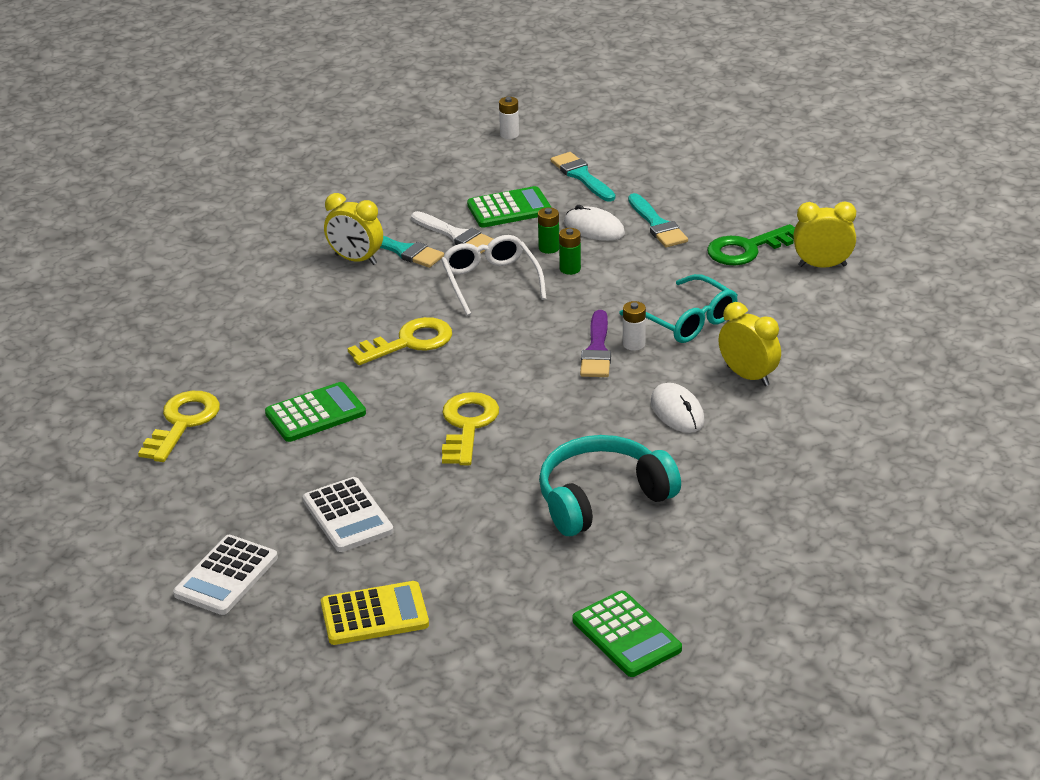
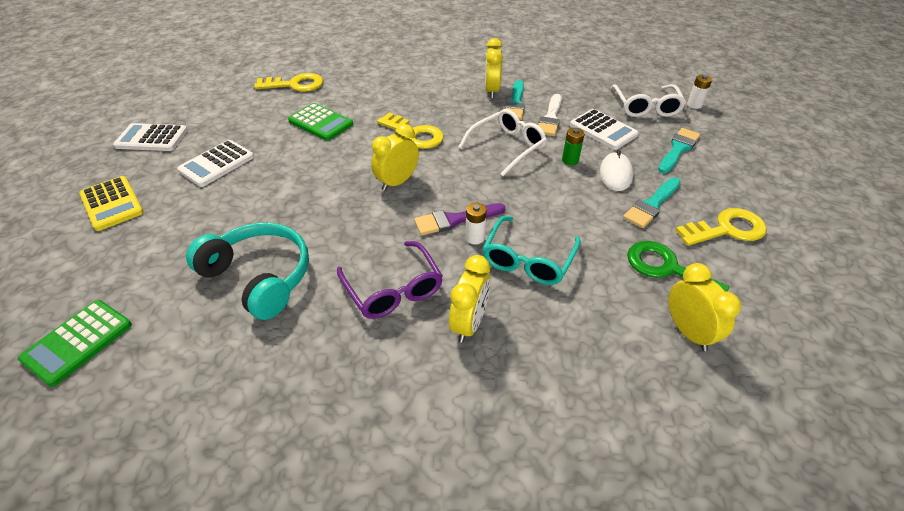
camera: 65 degrees right, 10 degrees up
yellow key [442,392,499,465] -> yellow key moved to [675,208,767,246]
green calculator [467,186,552,228] -> white calculator [570,109,638,150]
green battery [559,228,581,275] -> none
white mouse [651,383,705,433] -> purple glasses [337,241,443,319]
none -> yellow clock [371,124,419,191]
none -> white glasses [611,84,686,117]

